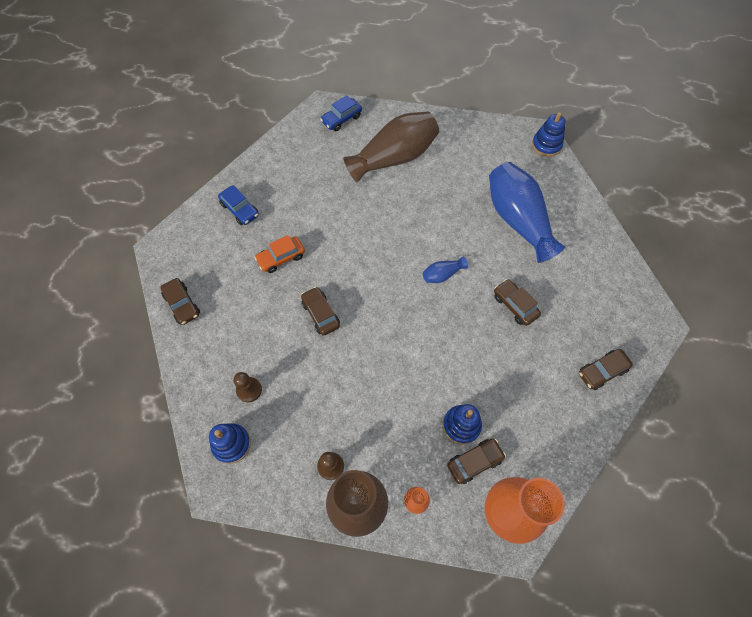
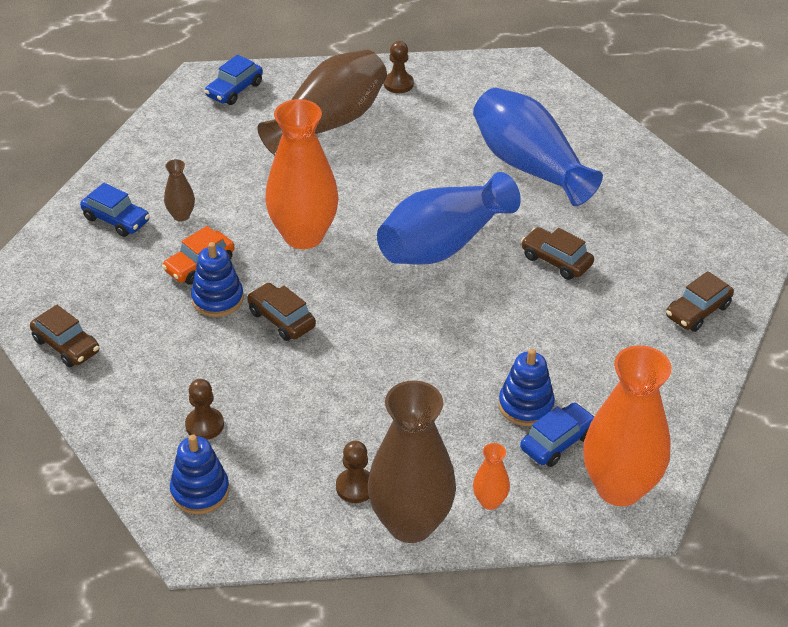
camera: 15 degrees left, 20 degrees down
blue vase [423,257,468,283] -> blue vase [377,172,521,265], size x2.32
brown car [447,439,506,484] -> blue car [520,403,595,467]
blue stacking toy [532,112,566,157] -> blue stacking toy moved to [191,242,244,317]
none -> brown vase [164,159,195,221]
none -> orange vase [265,99,339,249]
none -> brown pawn [384,41,414,93]

